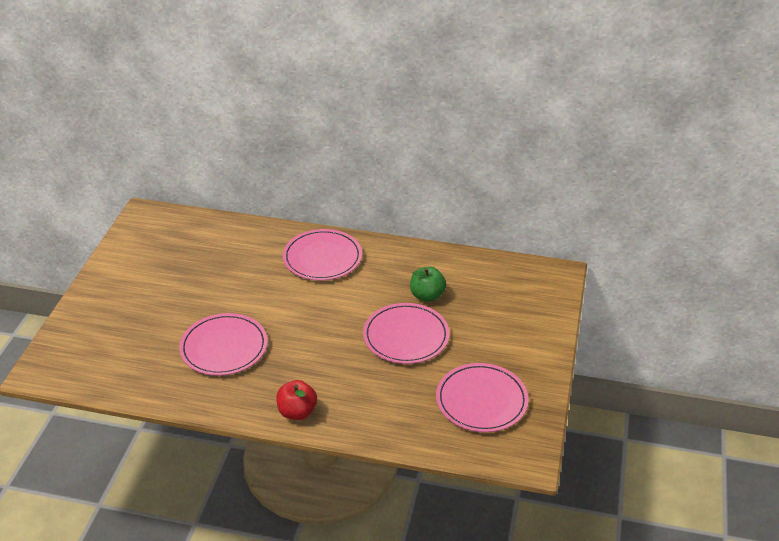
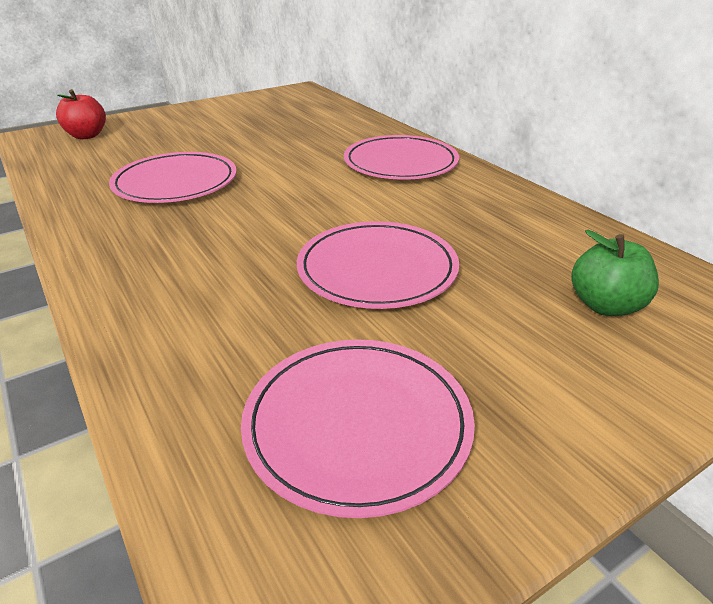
camera: 45 degrees right, 5 degrees down
red apple [276,380,317,420] -> red apple moved to [56,89,106,139]
green apple [410,267,446,302] -> green apple moved to [571,230,659,316]

